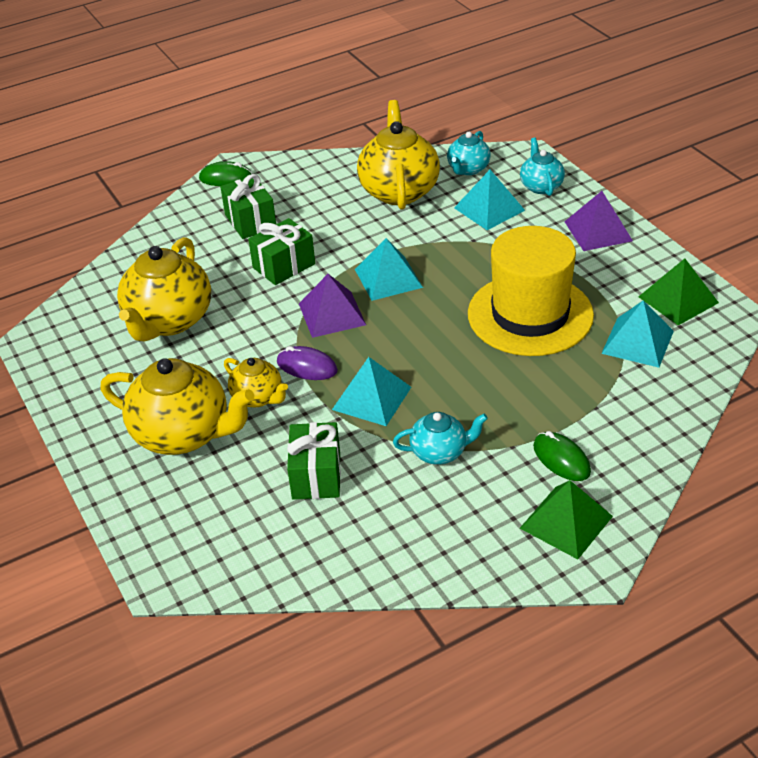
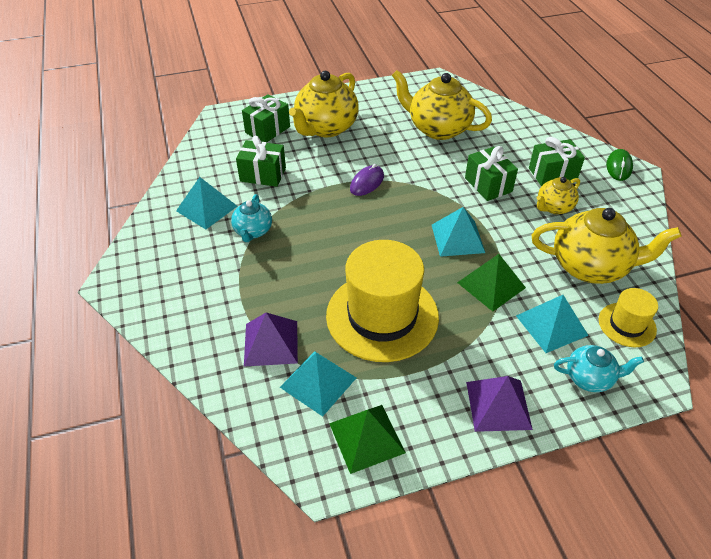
camera: 100 degrees right, 5 degrees up
yellow teapot [224,358,288,407] -> yellow teapot moved to [537,177,580,214]
purple pyramid [299,274,366,338] -> purple pyramid moved to [244,312,298,366]
turquoise pyramid [332,357,411,426] -> turquoise pyramid moved to [176,177,237,229]
turquoise teapot [447,131,491,175] -> yellow hat [599,288,658,347]
green pyramid [520,480,613,559] -> green pyramid moved to [457,254,526,312]
green mouse [533,431,591,481] -> none
none -> green gift [242,94,290,142]

